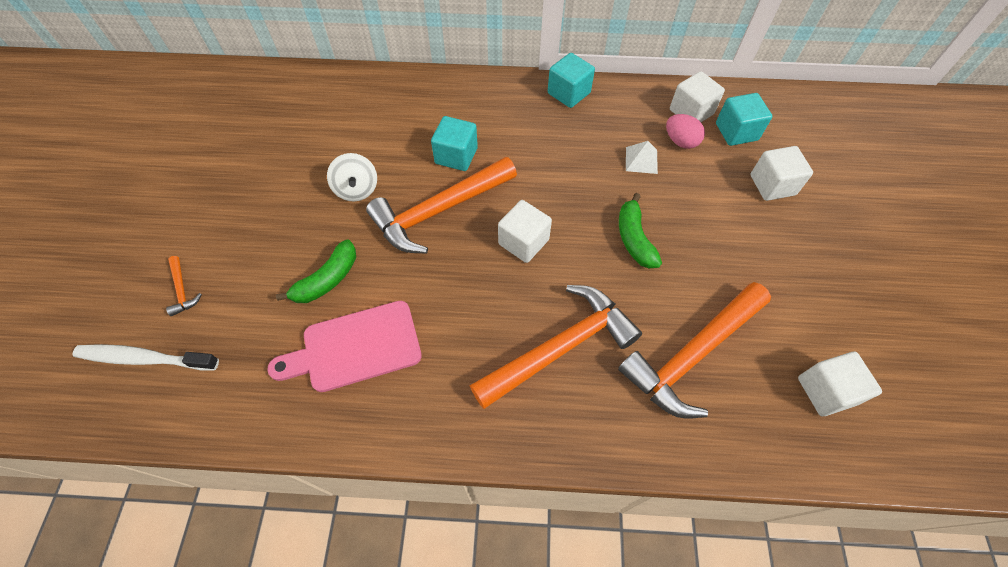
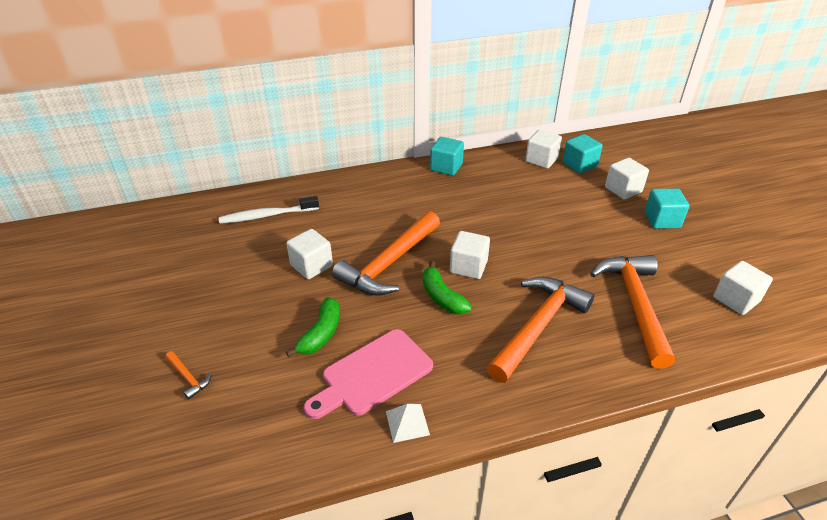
camera: 20 degrees left, 20 degrees down
white toothbrush [72,344,219,370] -> white toothbrush moved to [219,196,319,224]
white spinning top [327,153,377,202] -> white cube [286,229,333,279]
turquoise cube [431,116,478,171] -> turquoise cube moved to [644,188,690,229]
orange hammer [618,282,771,419] -> orange hammer turned 150 degrees clockwise [590,255,675,369]
green banana [619,193,662,268] -> green banana moved to [423,261,472,314]
white pyramid [626,141,658,174] -> white pyramid moved to [386,404,430,443]
pink egg [666,114,705,149] -> none

